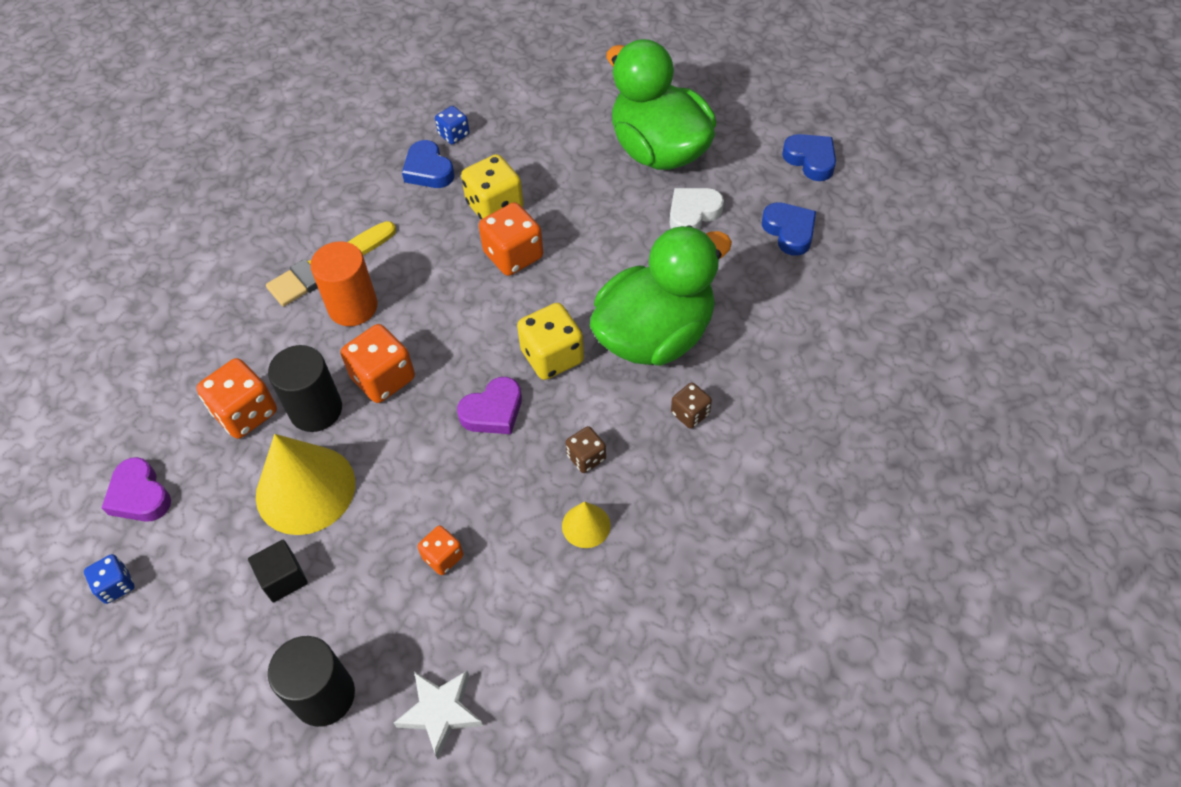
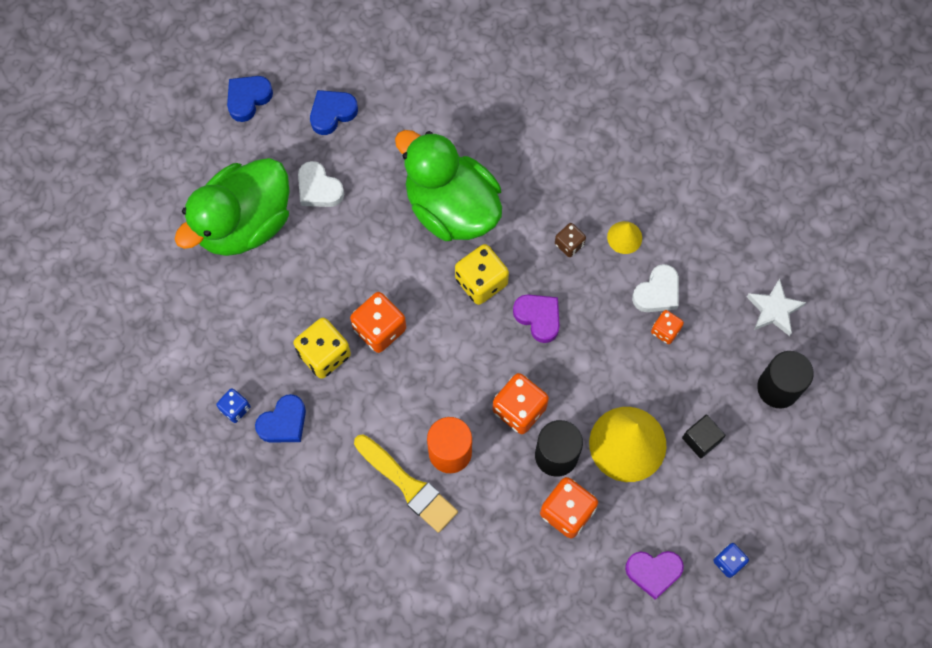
camera: 100 degrees left, 15 degrees up
purple heart [102,457,171,522] -> purple heart turned 45 degrees clockwise [625,551,684,600]
brown dice [671,382,712,429] -> none
none -> white heart [632,264,679,312]

